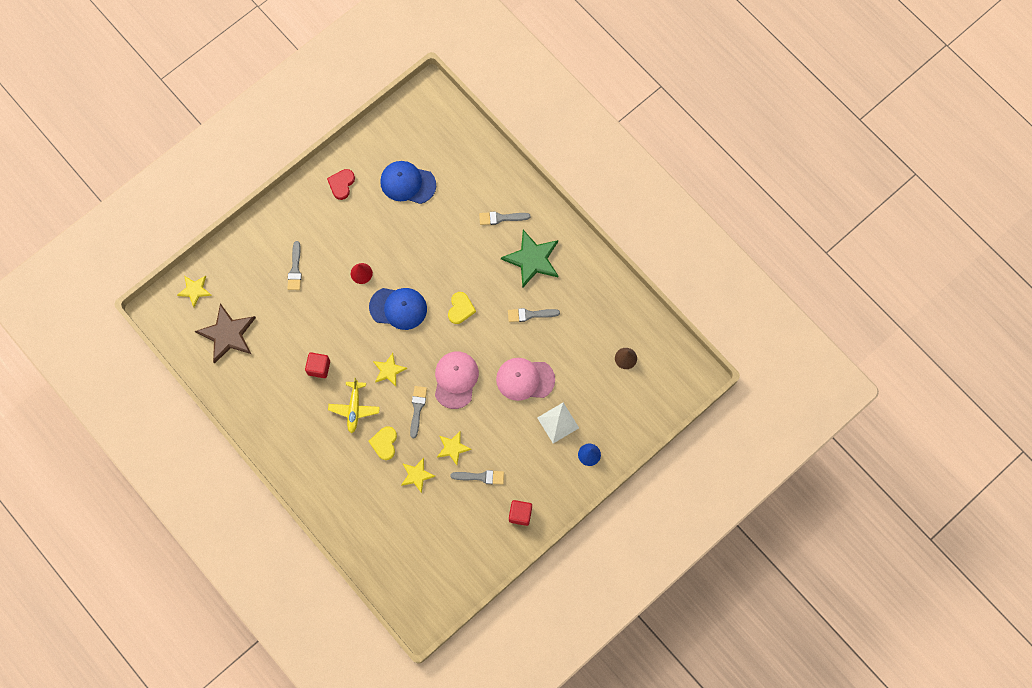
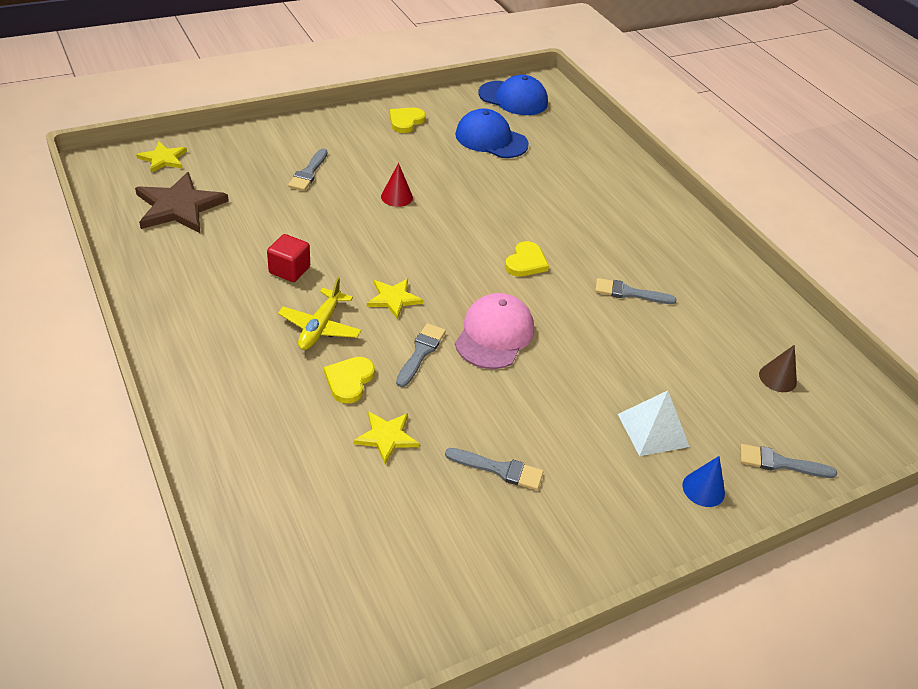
camera: 10 degrees right, 30 degrees down
red heart [327,169,355,200] -> yellow heart [390,108,426,133]
blue cap [369,288,427,330] -> blue cap moved to [478,75,548,115]
yellow star [437,431,472,465] -> none
grey brush [479,211,530,225] -> grey brush moved to [740,444,837,478]
pink cap [496,358,555,401] -> none
green star [501,230,558,288] -> none
red cube [509,500,532,526] -> none

